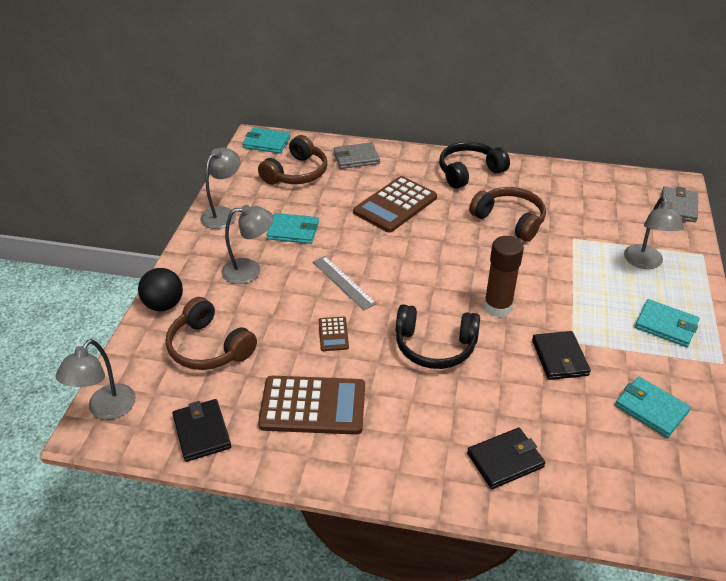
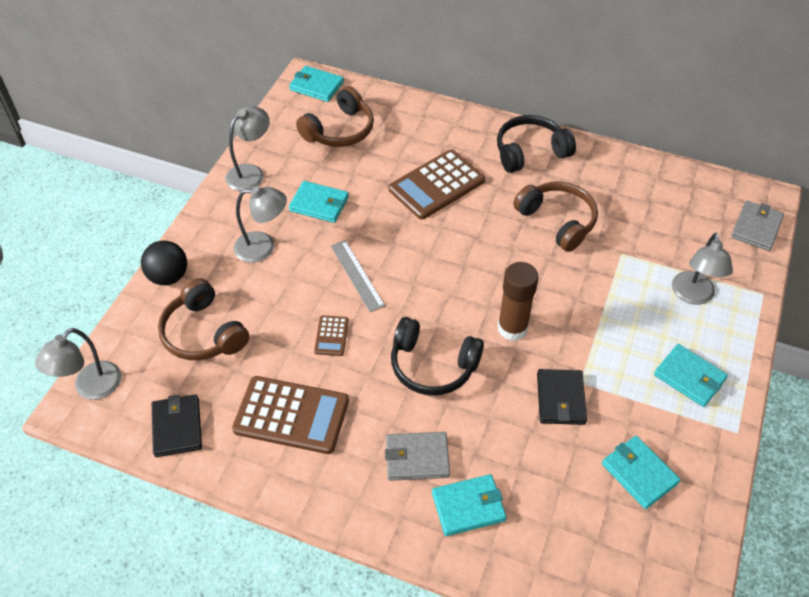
camera: 10 degrees right, 10 degrees up
grey wallet [334,142,380,169] -> grey wallet moved to [385,432,450,481]
black wallet [467,428,545,489] -> turquoise wallet [432,474,507,536]

